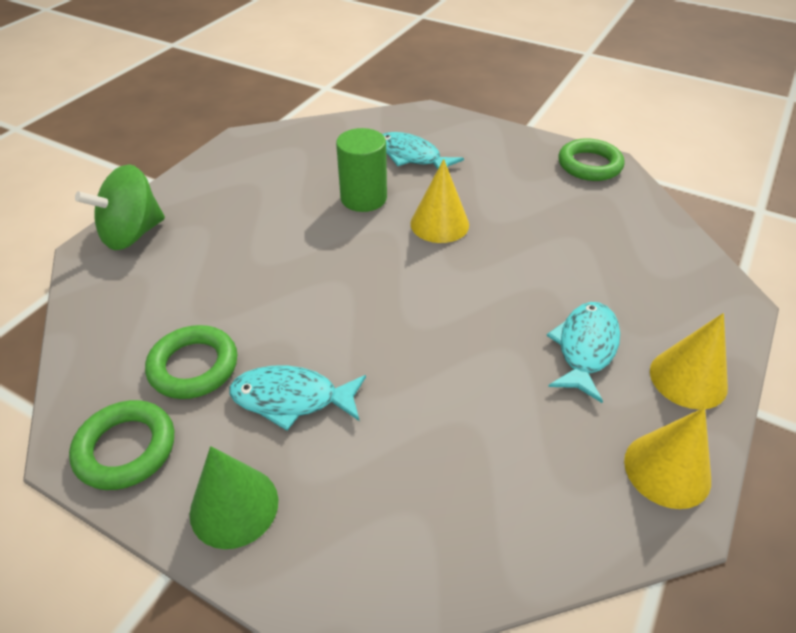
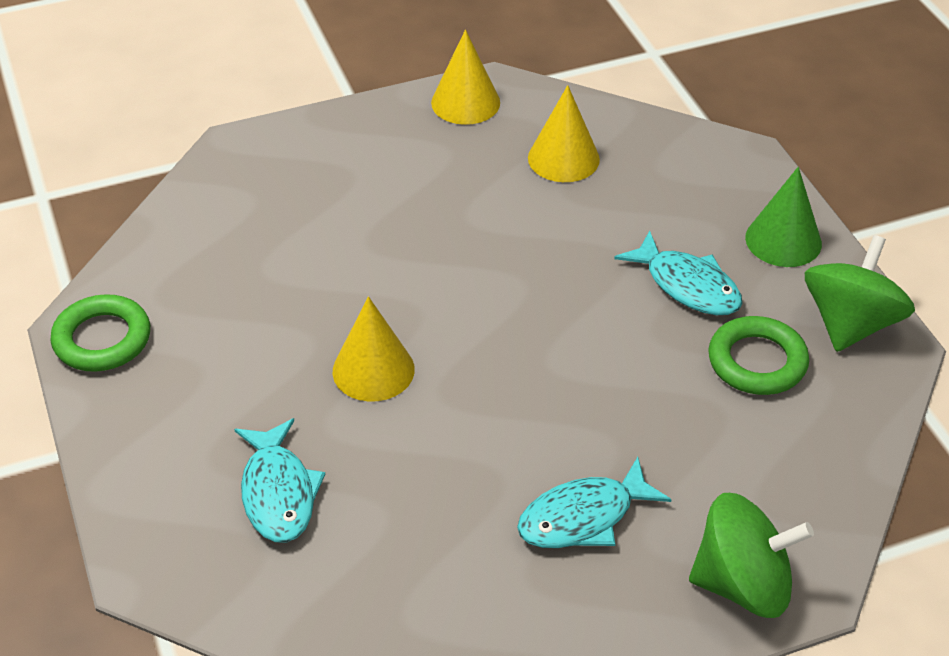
camera: 140 degrees left, 0 degrees up
green ring [69,400,174,490] -> green spinning top [805,235,915,352]
green cylinder [336,128,387,212] -> none
turquoise fish [547,302,620,403] -> turquoise fish moved to [517,457,672,548]
yellow cone [650,313,728,410] -> yellow cone moved to [528,85,600,182]

